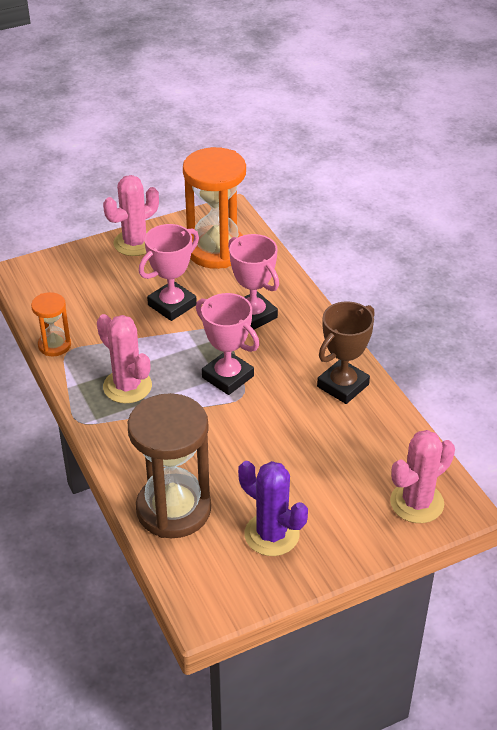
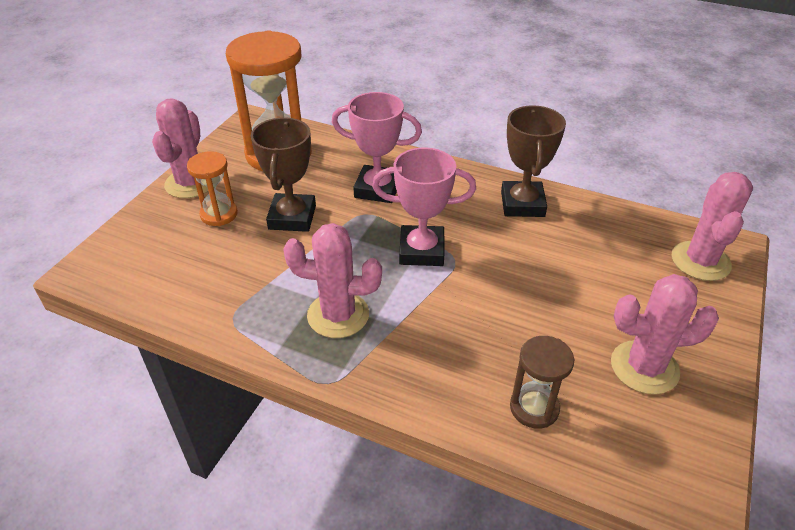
camera: 40 degrees left, 0 degrees up
orange hourglass [31,292,71,356] -> orange hourglass moved to [187,151,238,226]
brown hourglass [128,393,211,538] -> brown hourglass [510,336,574,429], size x0.50
pink trophy [139,224,199,321] -> brown trophy [251,117,316,232]
purple cactus [238,461,308,556] -> pink cactus [611,274,719,394]

